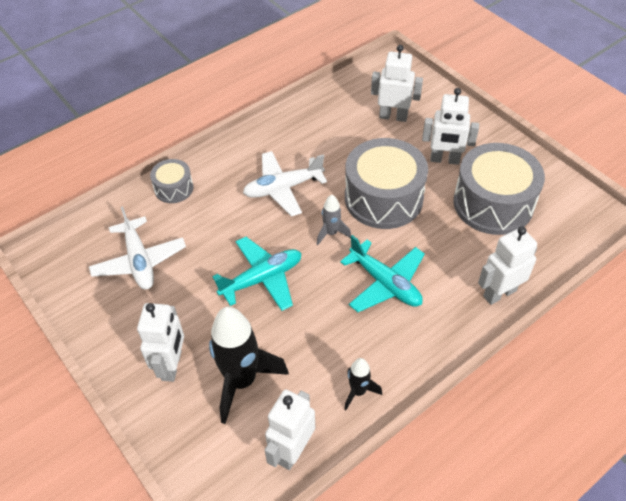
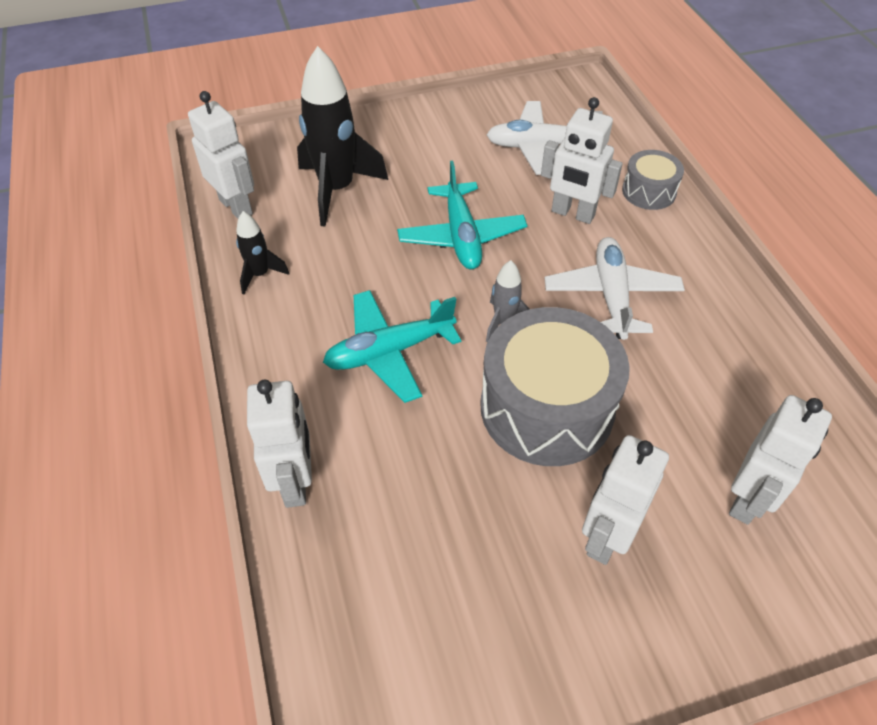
camera: 110 degrees right, 0 degrees up
white robot [137,303,184,382] -> white robot moved to [541,97,623,224]
grey drum [453,143,545,235] -> none

